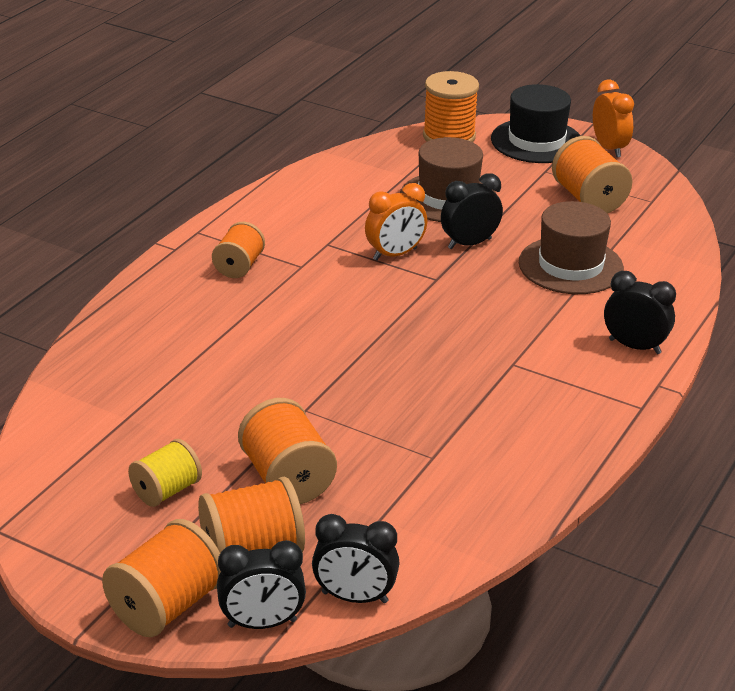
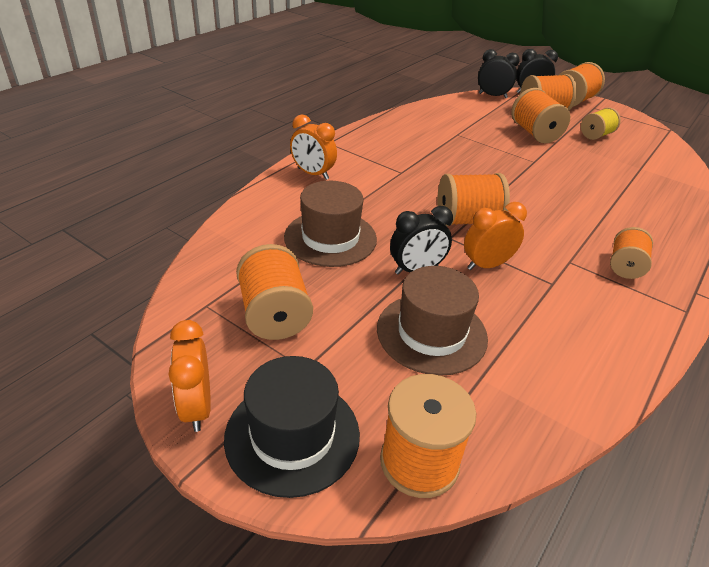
camera: 175 degrees left, 5 degrees up
black clock [604,271,676,354] -> orange clock [290,114,337,180]
none -> orange spool [437,173,510,226]

